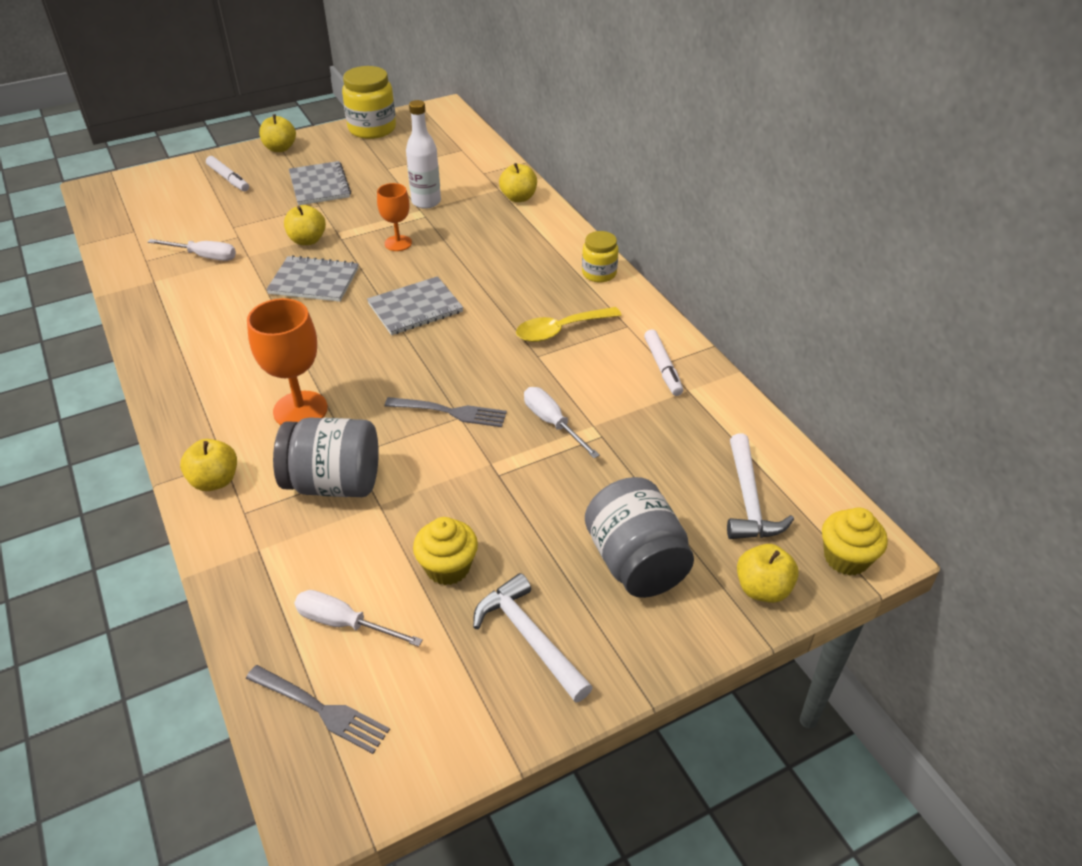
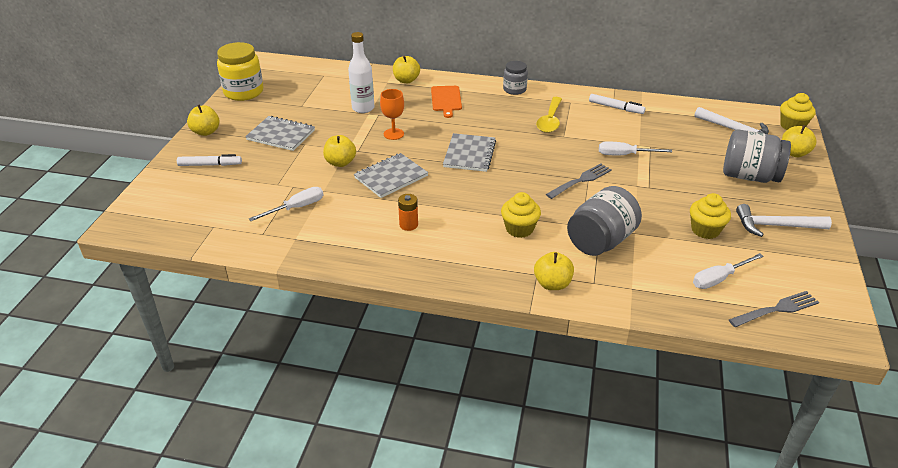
camera: 50 degrees left, 5 degrees down
orange goblet [247,298,328,425] -> yellow cupcake [501,192,541,238]
yellow jar [582,231,619,283] -> grey jar [503,61,528,95]
none -> orange battery [398,194,418,231]
none -> orange cutting board [431,86,462,118]

